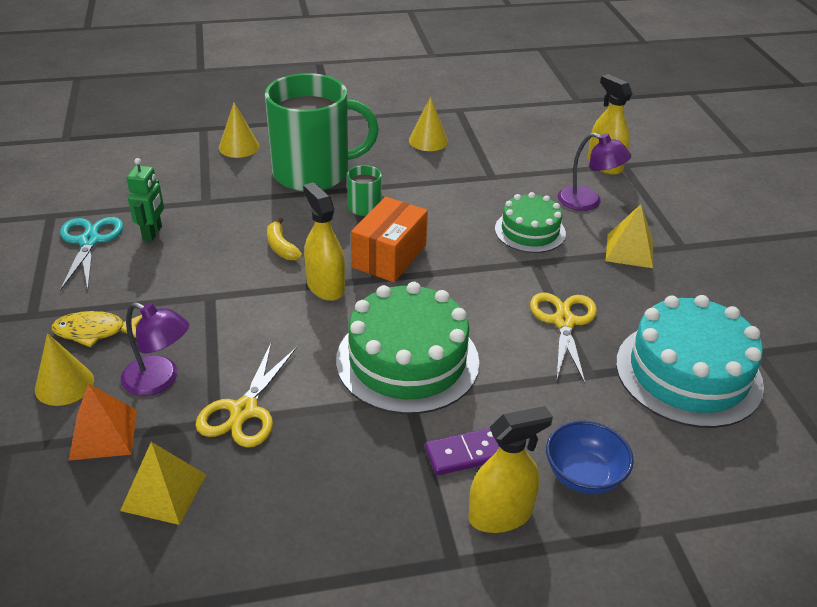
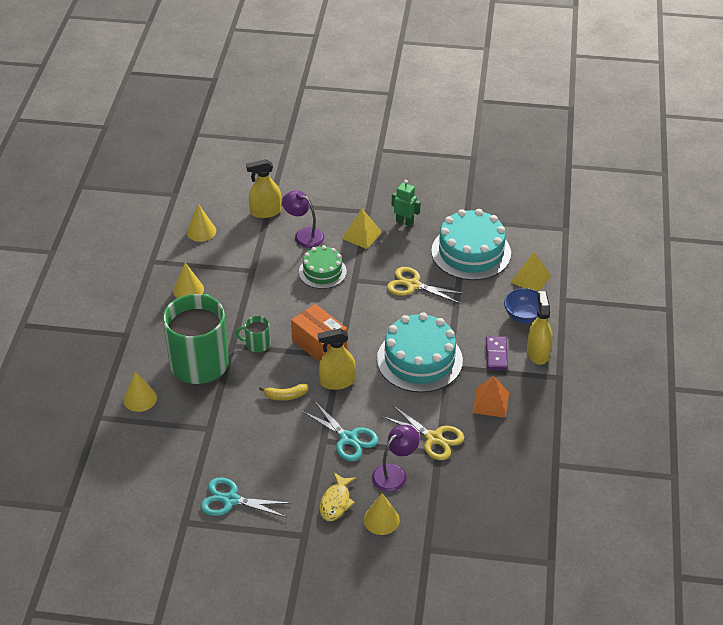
camera: 70 degrees left, 5 degrees up
orange pyramid [69,384,137,460] -> orange pyramid moved to [472,376,509,418]
yellow pyramid [120,442,206,525] -> yellow pyramid moved to [511,252,551,291]
green robot [126,158,164,241] -> green robot moved to [392,180,421,227]
green cake [336,282,479,414] -> turquoise cake [377,312,463,393]
purple lamp [558,133,631,211] -> purple lamp turned 105 degrees counterclockwise [282,190,325,248]
none -> yellow cone [187,204,216,242]
none -> turquoise scissors [302,402,379,461]

